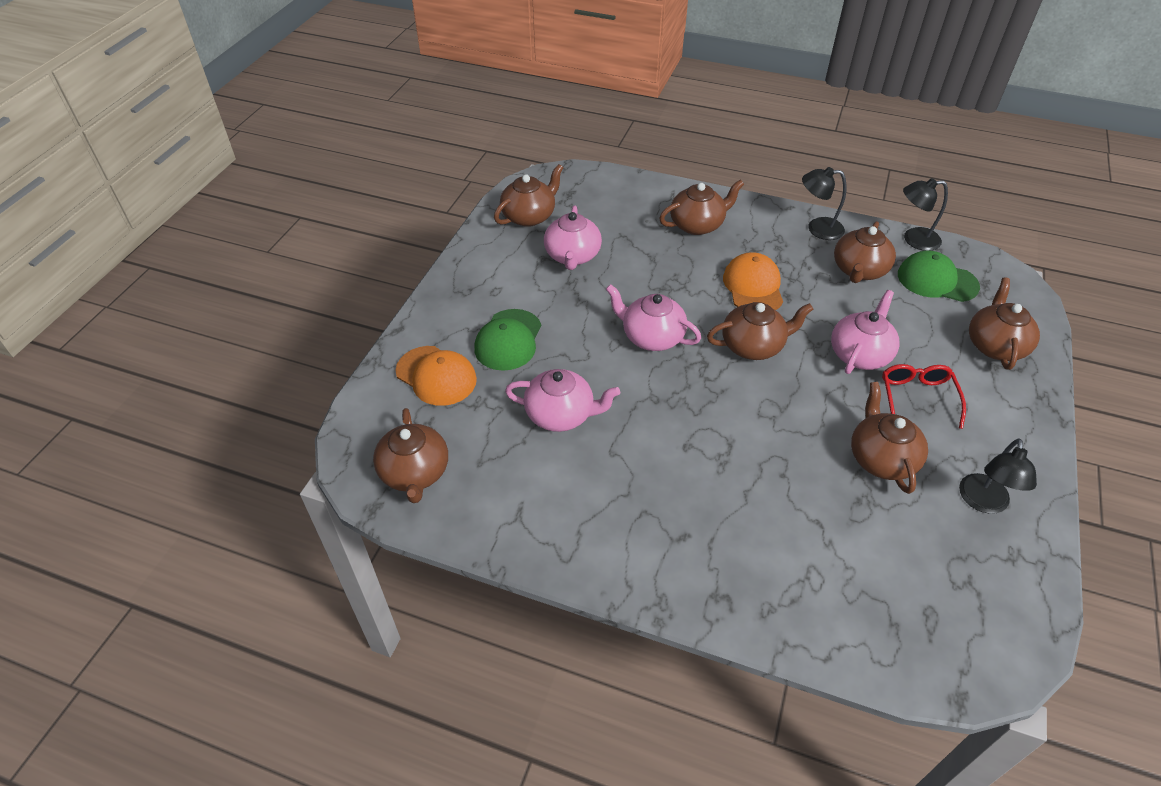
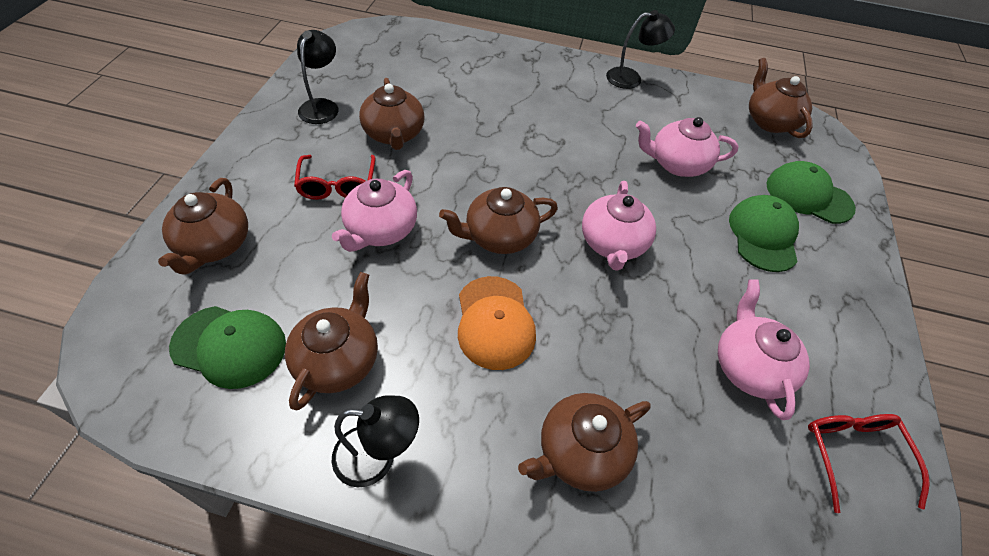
camera: 170 degrees right, 5 degrees up
orange cap [395,346,477,406] -> green cap [766,161,856,224]
brown teapot [494,164,563,227] -> red glasses [808,414,930,513]
pink teapot [606,284,701,351] -> pink teapot turned 75 degrees clockwise [582,181,656,271]
black lamp [903,178,948,251] -> black lamp moved to [606,10,675,89]

